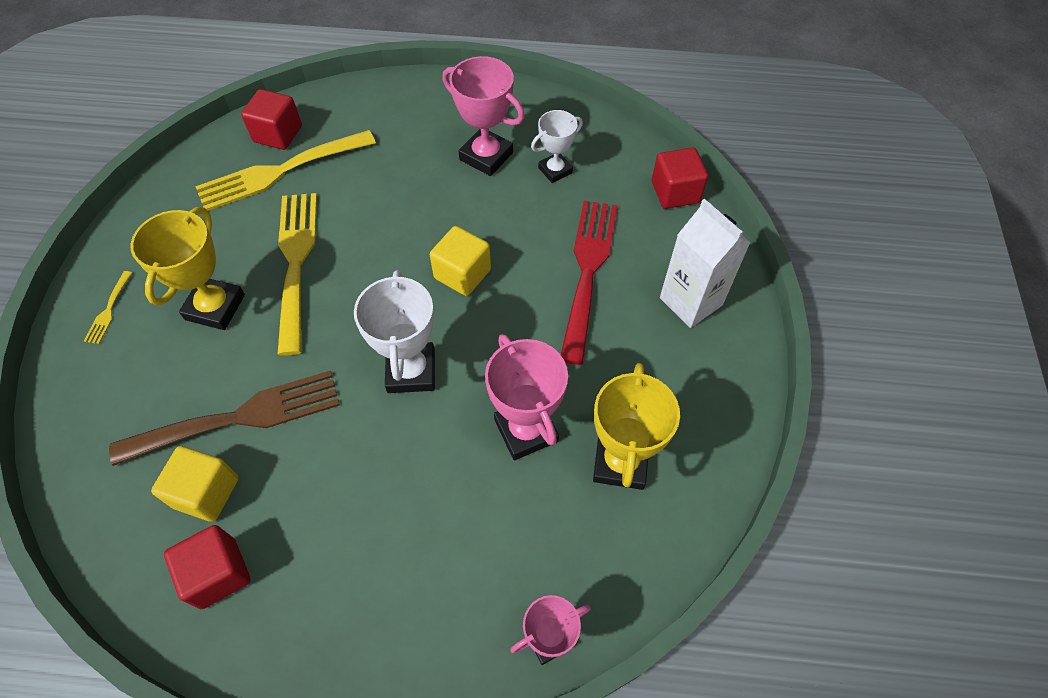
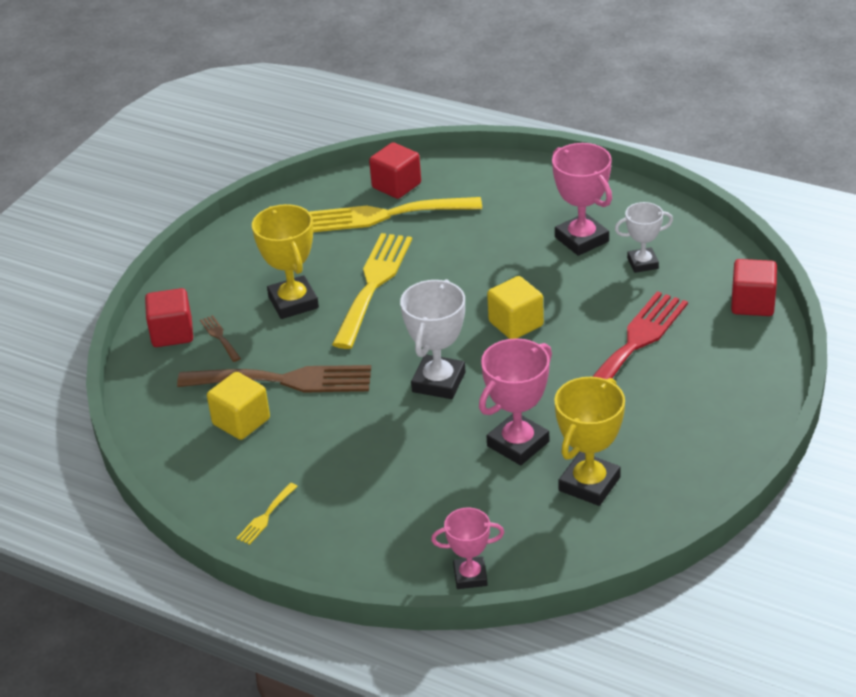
camera: 25 degrees right, 20 degrees down
yellow fork [84,271,132,344] -> yellow fork moved to [236,483,298,545]
yellow trophy [130,207,245,330] -> yellow trophy turned 60 degrees counterclockwise [252,204,319,319]
red cube [164,525,251,609] -> red cube moved to [145,288,193,347]
pink trophy [485,334,568,460] -> pink trophy turned 45 degrees clockwise [479,338,552,465]
white carton [660,199,750,328] -> none
none -> brown fork [200,315,241,362]

